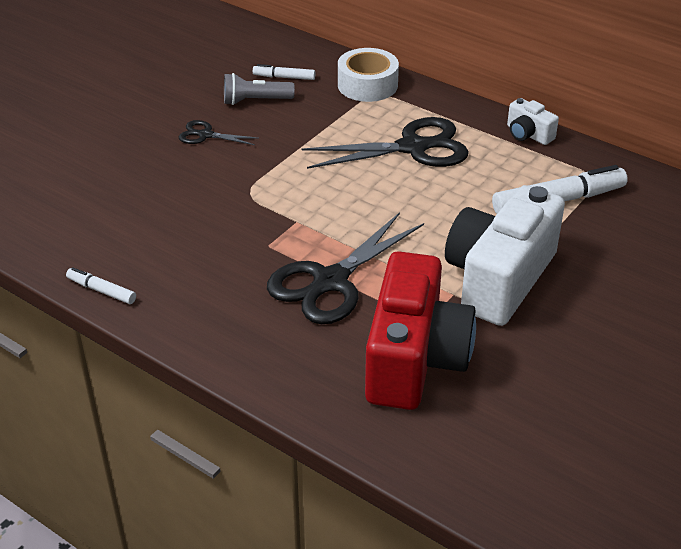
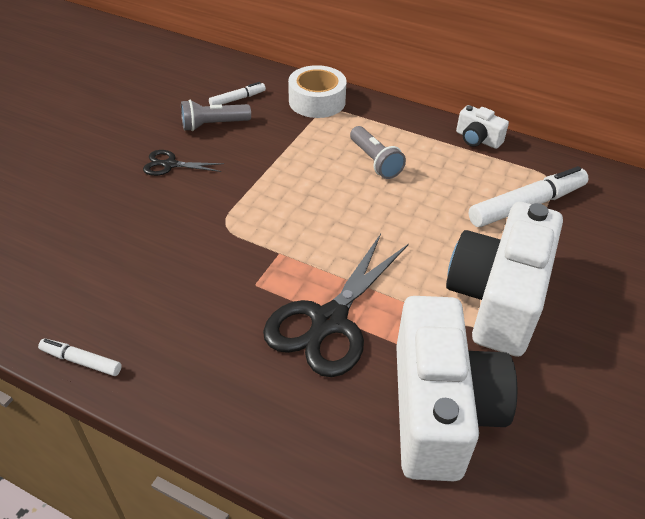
camera: 10 degrees left, 5 degrees up
white marker [253,64,315,80] -> white marker turned 150 degrees clockwise [209,82,266,105]
black scissors [301,117,469,169] -> grey flashlight [350,126,406,179]
red camera [365,251,476,410] -> white camera [396,296,517,481]

